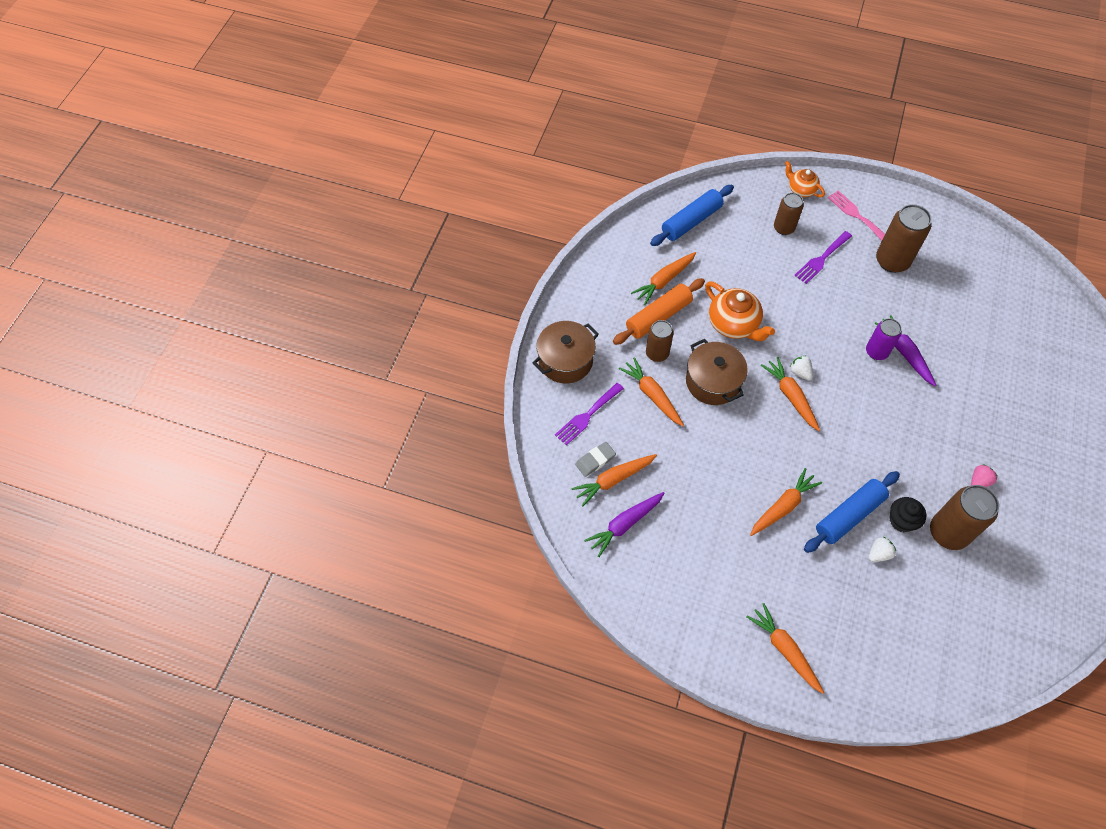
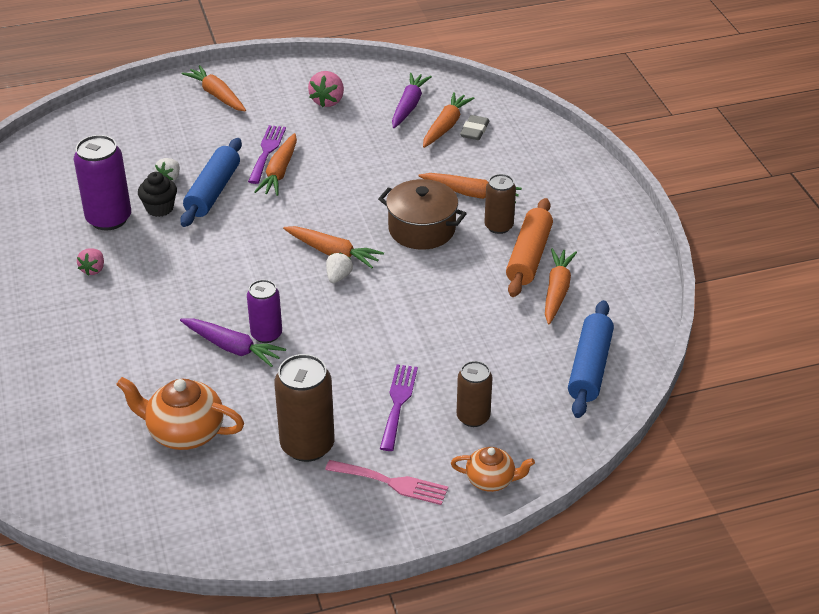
camera: 145 degrees right, 20 degrees down
brown pot [533,321,599,383] -> none
purple fork [555,383,624,445] -> purple fork moved to [248,125,286,184]
orange teapot [705,281,775,341] -> orange teapot moved to [116,377,244,450]
orange carrot [746,603,824,694] -> orange carrot turned 150 degrees counterclockwise [182,65,246,111]
white strawberry [790,356,813,380] -> white strawberry turned 90 degrees counterclockwise [326,253,353,283]
brown can [930,485,999,550] -> purple can [74,135,131,230]
none -> pink strawberry [308,71,344,107]

